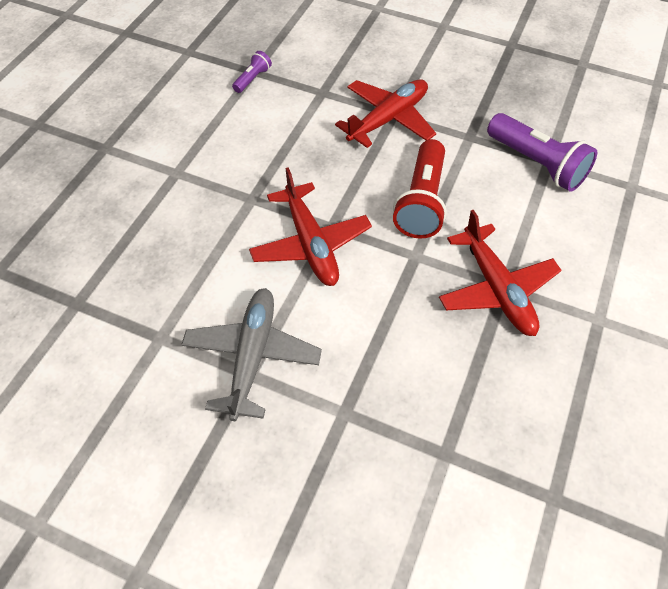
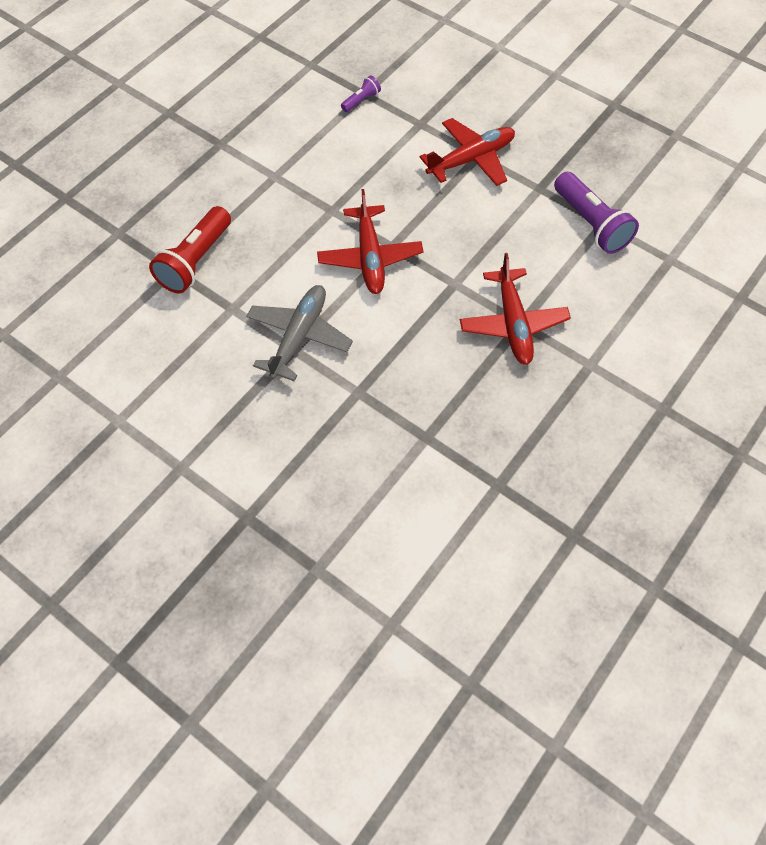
camera: 15 degrees right, 5 degrees up
red flashlight [393,139,447,239] -> red flashlight moved to [149,206,231,294]

